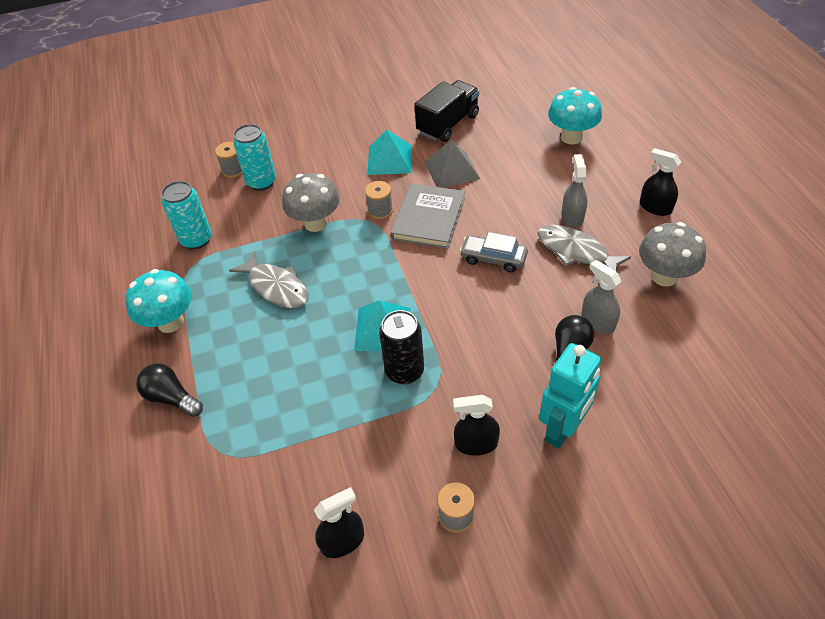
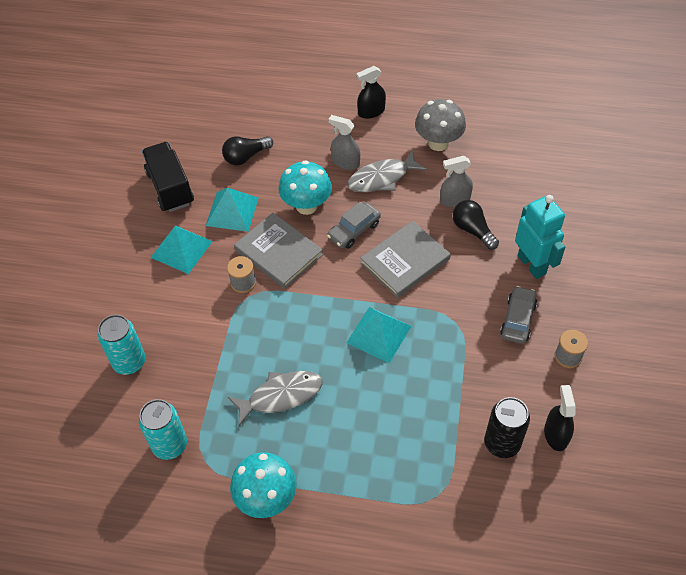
camera: 65 degrees left, 5 degrees up
black light bulb [136,363,203,417] -> black light bulb moved to [222,136,273,166]
grey spool [215,142,243,178] -> none
grey mushroom [282,173,340,232] -> none
black can [379,310,424,384] -> black can moved to [484,397,530,458]
grey pyramid [425,140,480,188] -> turquoise pyramid [206,188,258,232]
black spray bottle [453,395,500,456] -> grey car [500,286,537,344]
turquoise mushroom [548,87,602,144] -> turquoise mushroom moved to [279,160,332,215]
none -> grey book [360,221,451,298]

